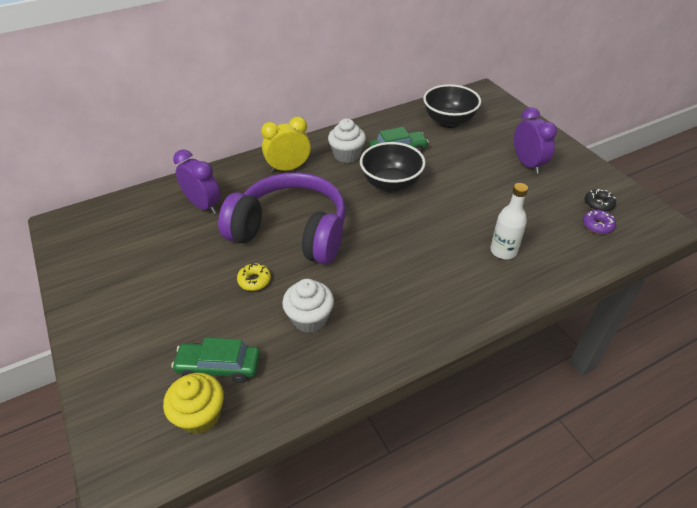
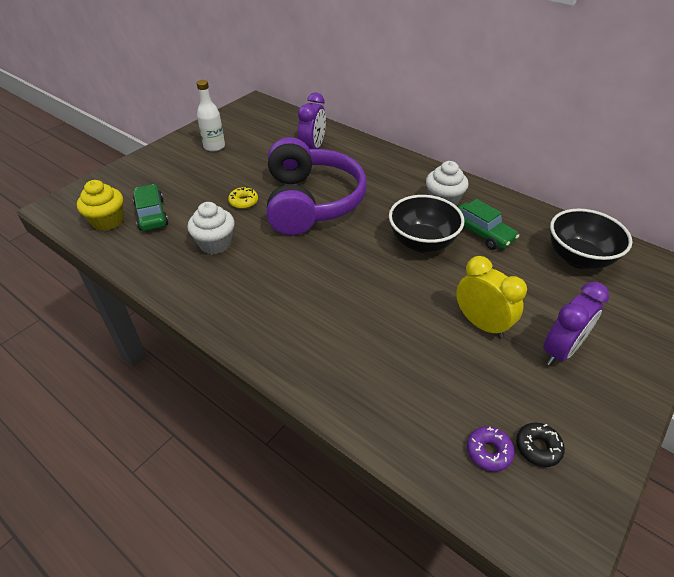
camera: 65 degrees right, 0 degrees up
yellow clock [261,117,311,173] -> yellow clock moved to [456,256,527,338]
white bottle [491,183,528,259] -> white bottle moved to [197,80,225,152]

